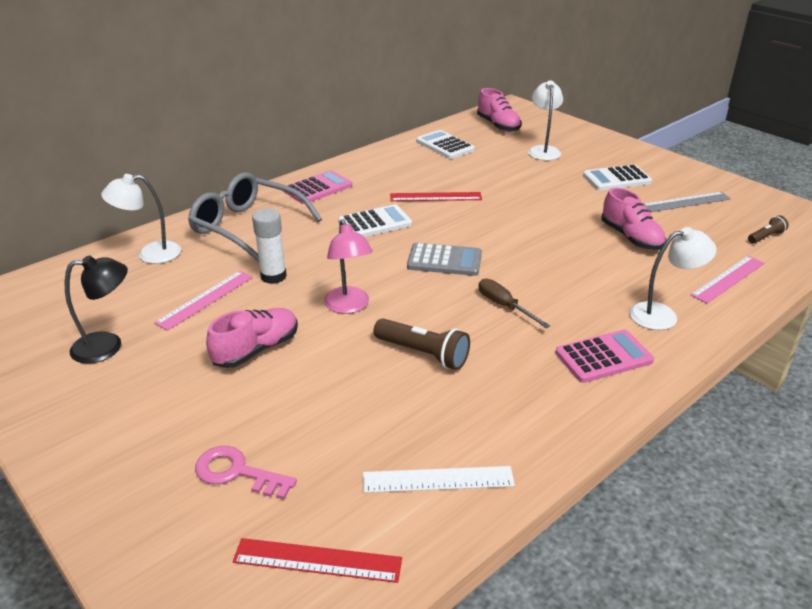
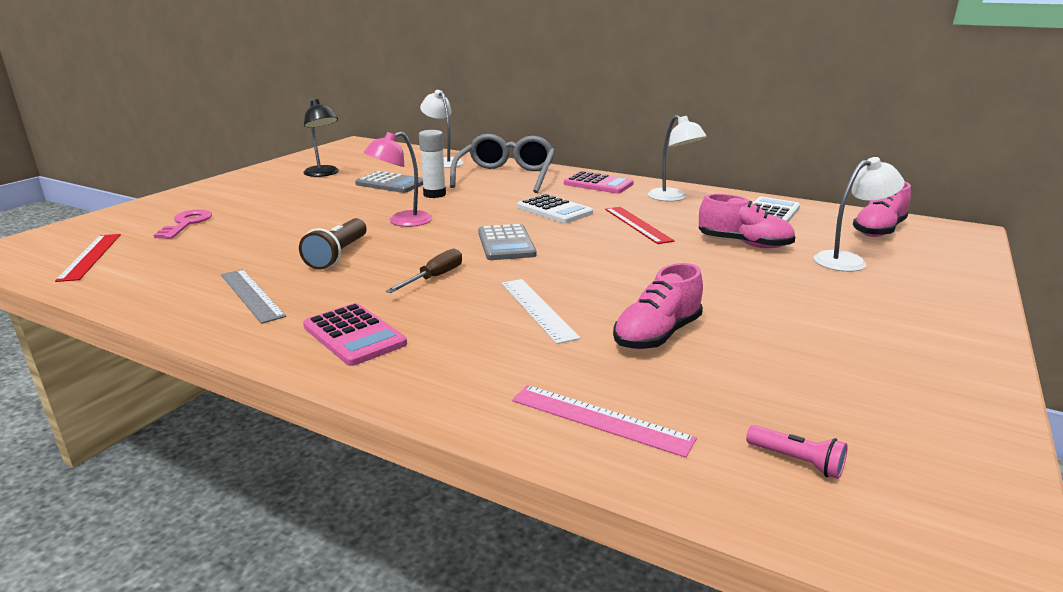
camera: 70 degrees right, 10 degrees down
pink ruler [154,271,253,331] -> grey calculator [355,171,423,193]
pink shoe [206,308,298,368] -> pink shoe moved to [699,194,795,248]
white ruler [363,466,515,493] -> white ruler moved to [502,279,580,344]
white calculator [583,165,652,190] -> none
white lamp [629,227,716,330] -> white lamp moved to [648,115,707,202]
grey ruler [644,192,731,212] -> grey ruler moved to [221,269,286,324]
brown flashlight [748,215,789,244] -> pink flashlight [746,425,848,479]

